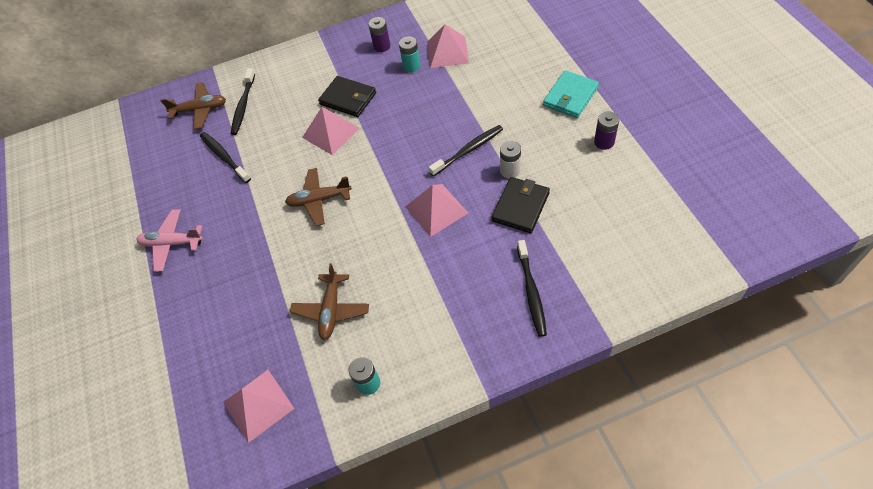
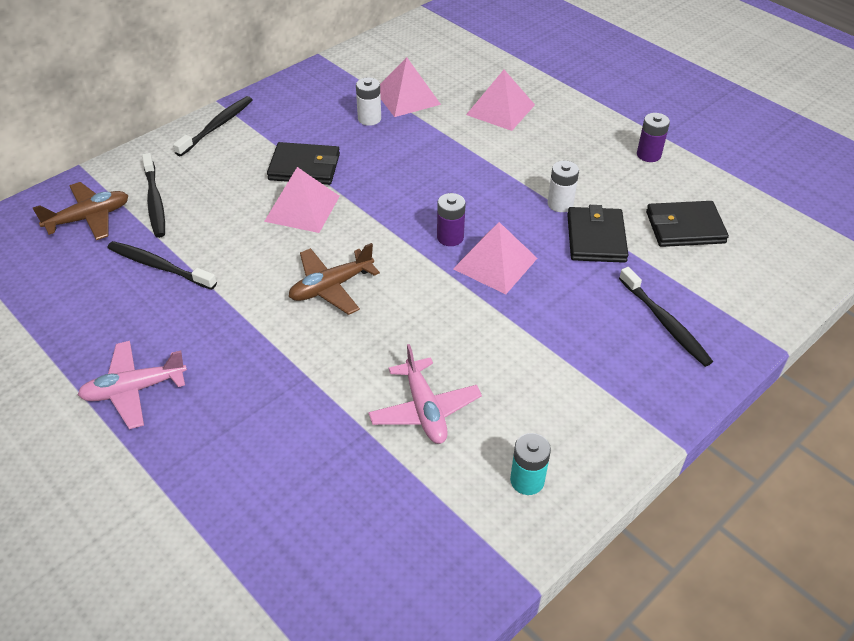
camera: 30 degrees left, 10 degrees down
pink pyramid [223,370,295,443] -> pink pyramid moved to [466,70,535,131]
brown plane [290,264,369,340] -> pink plane [368,344,482,444]
purple battery [368,17,390,52] -> purple battery moved to [437,193,466,246]
turquoise battery [399,36,420,72] -> white battery [356,77,381,126]
black toothbrush [429,125,503,176] -> black toothbrush moved to [173,96,252,156]
turquoise wallet [543,70,599,118] -> none
none -> black wallet [646,201,729,247]

